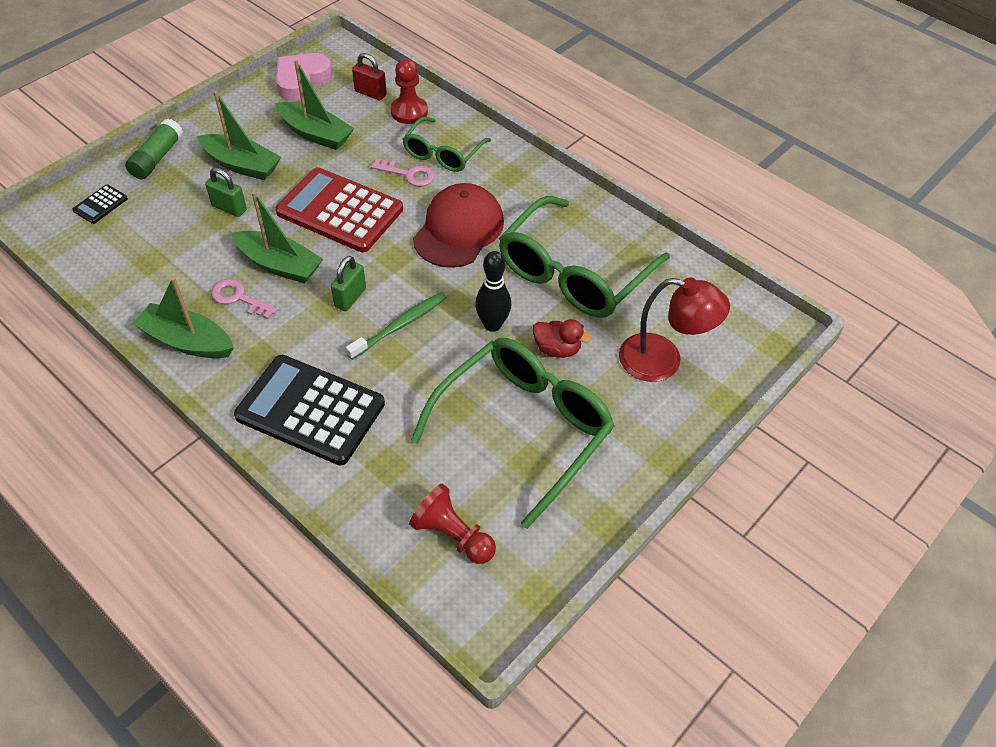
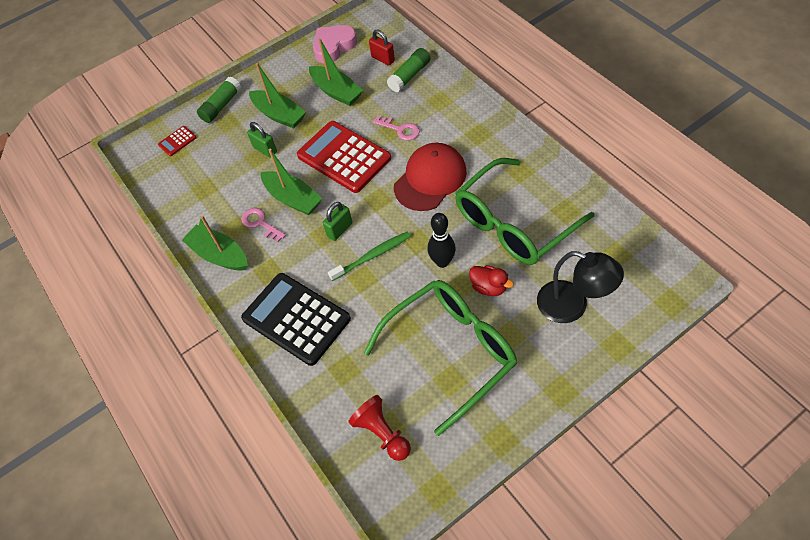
camera: 20 degrees right, 5 degrees up
black calculator [72,184,128,224] -> red calculator [158,126,197,156]
red pawn [390,59,428,124] -> green glue stick [387,48,430,92]
green glasses [403,116,491,172] -> none
red lamp [619,277,730,382] -> black lamp [537,251,624,323]

